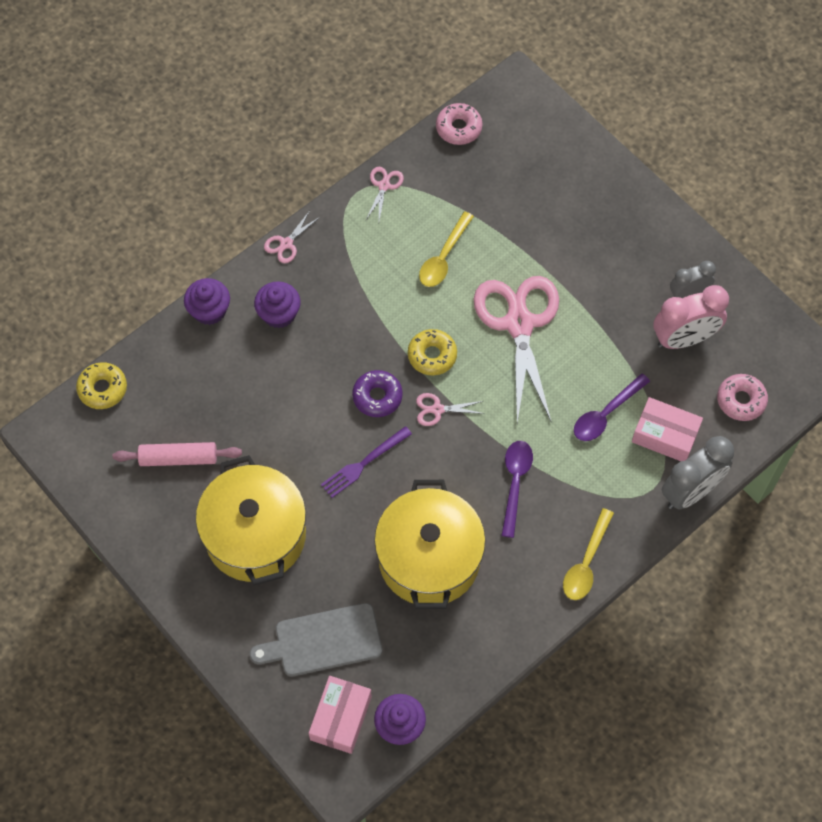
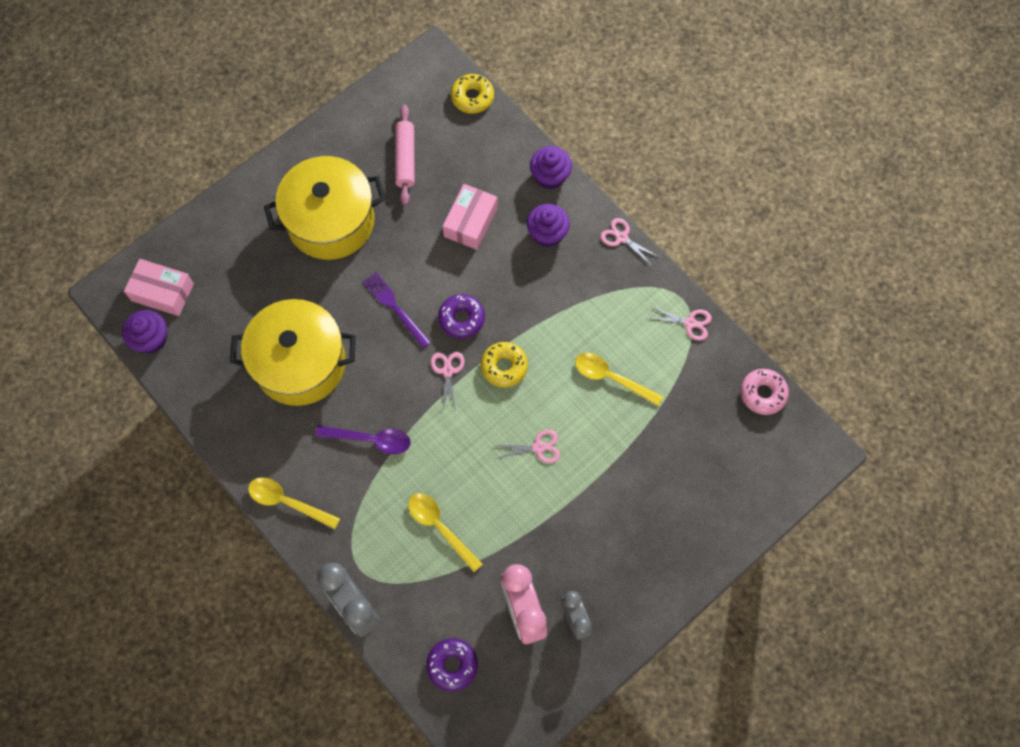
camera: 90 degrees right, 5 degrees up
grey cutting board [250,603,382,677] -> none
pink scissors [474,276,559,423] -> pink scissors [495,430,560,463], size x0.41
purple spoon [574,373,650,441] -> yellow spoon [408,493,483,572]
pink box [632,397,703,461] -> pink box moved to [443,184,498,250]
pink donut [717,374,768,421] -> purple donut [426,638,478,691]

